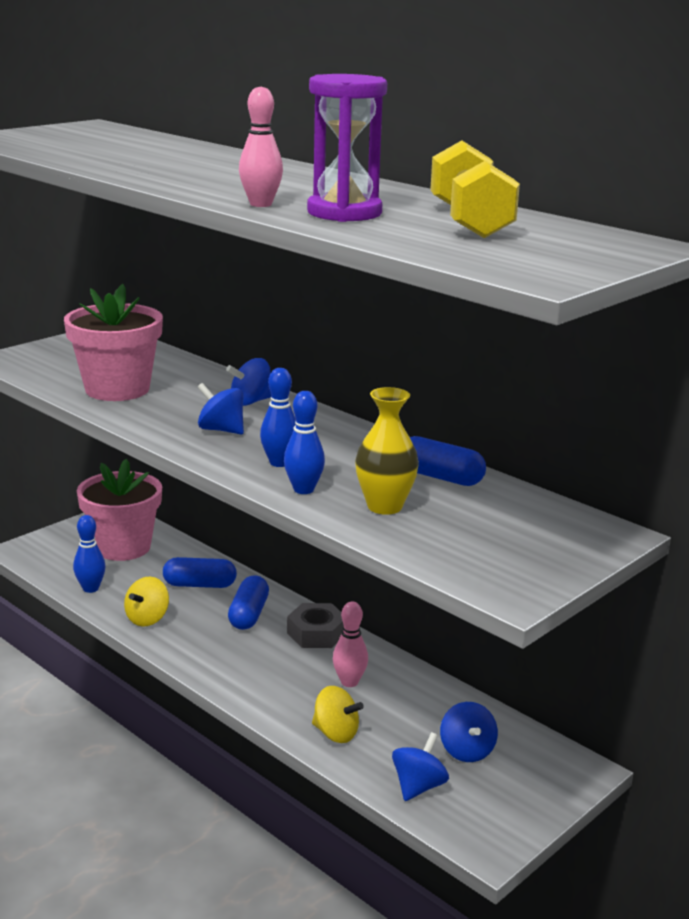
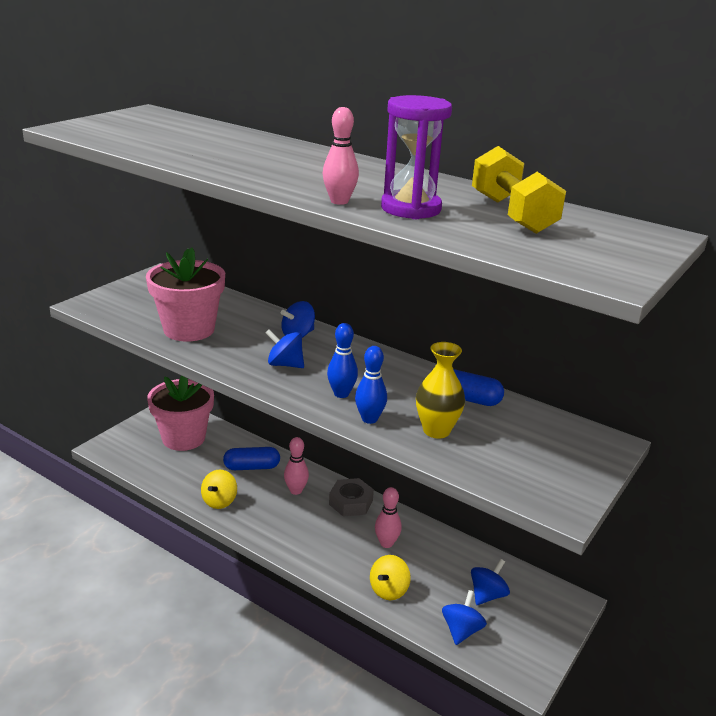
camera: 10 degrees left, 5 degrees up
blue bowling pin [73,515,106,593] -> none
blue capsule [228,575,269,630] -> pink bowling pin [284,437,309,495]
yellow spinning top [312,686,364,743] -> yellow spinning top turned 105 degrees clockwise [370,555,411,600]
blue spinning top [440,702,498,762] -> blue spinning top turned 120 degrees counterclockwise [471,559,510,605]

